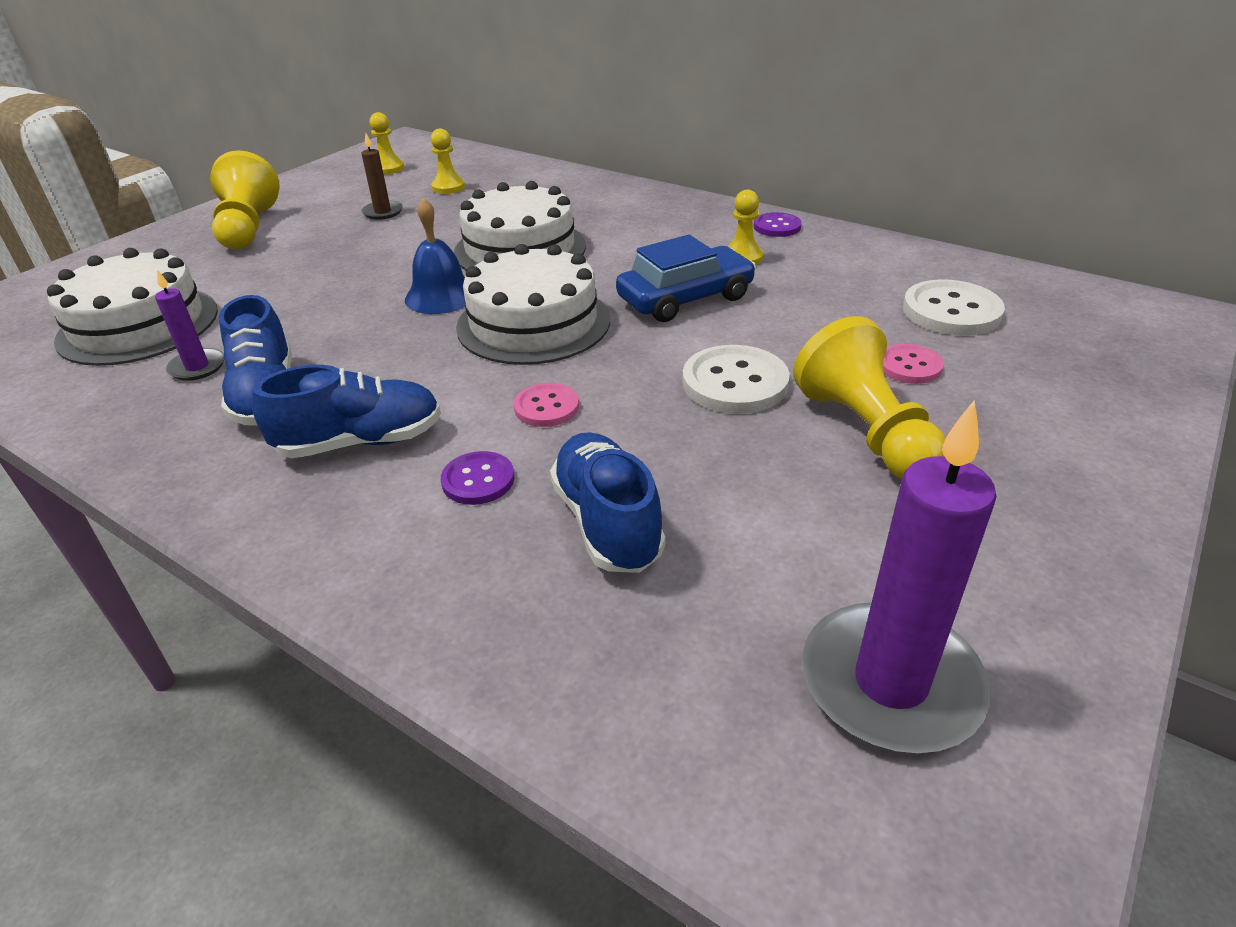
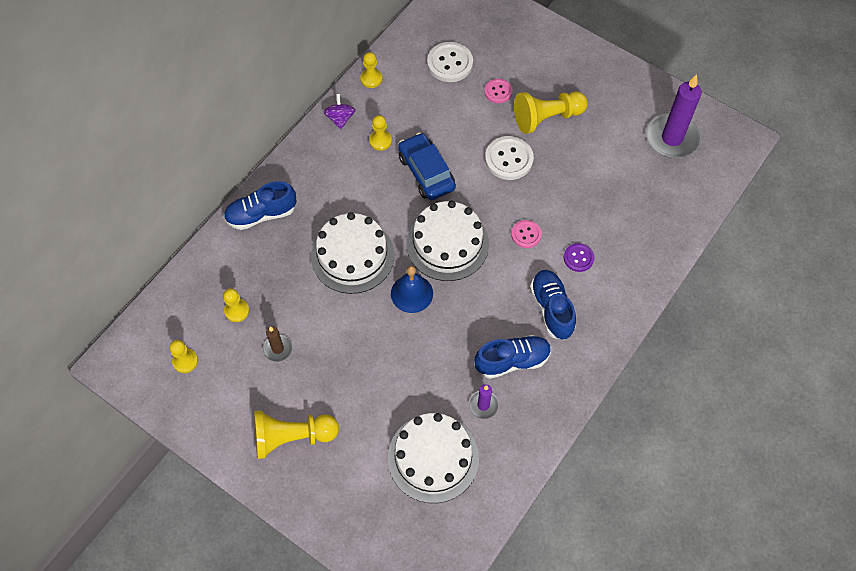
camera: 90 degrees left, 25 degrees up
blue shoe [550,432,665,573] -> blue shoe moved to [224,181,296,230]
purple button [754,212,802,237] -> purple spinning top [323,94,356,129]
none -> yellow pawn [360,52,382,88]

